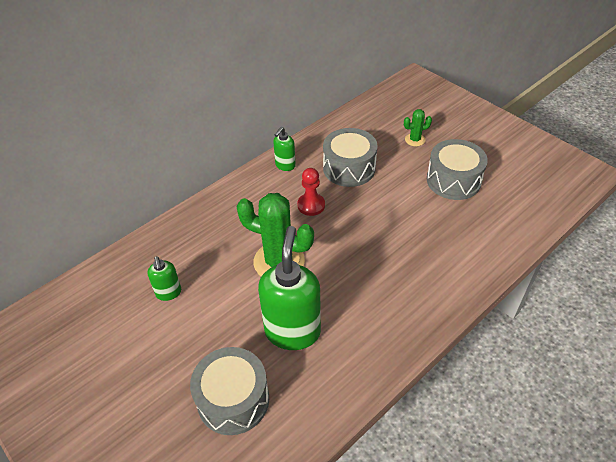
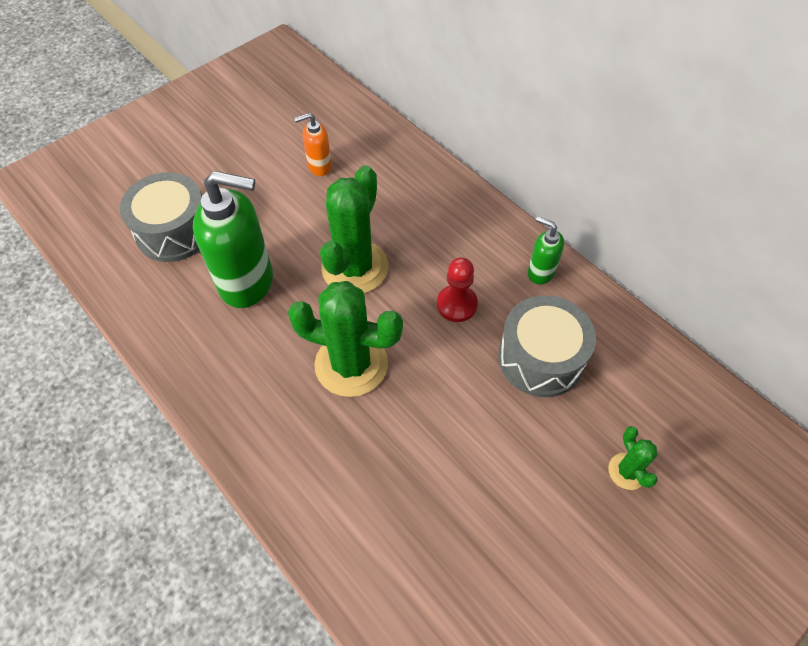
camera: 90 degrees right, 10 degrees up
green soap dispenser [148,256,181,301] -> orange soap dispenser [294,113,332,176]
grey drum [427,139,488,200] -> none
none -> green cactus [288,281,403,397]

